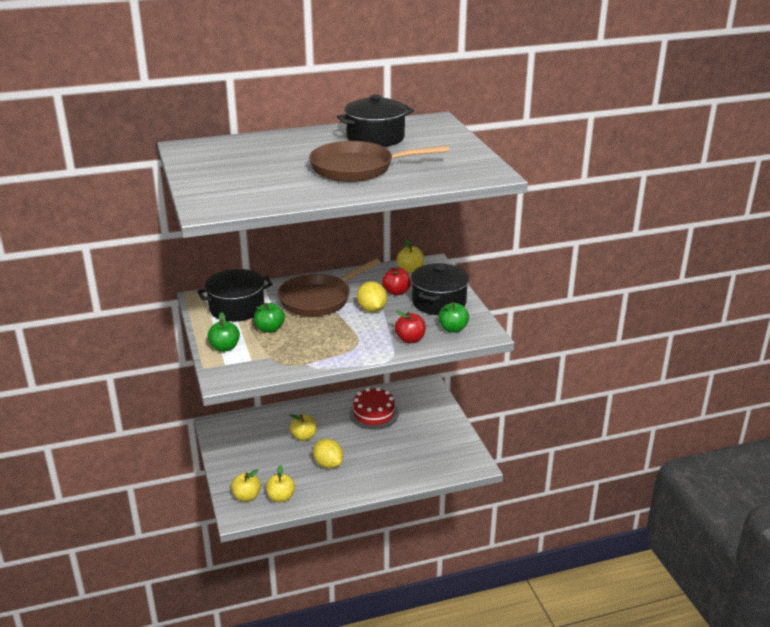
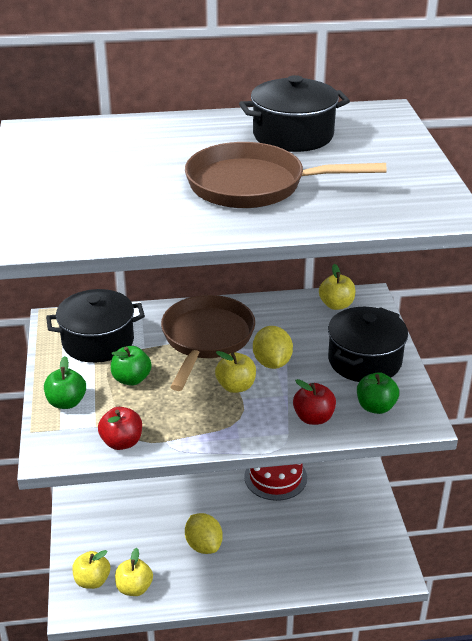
camera: 10 degrees right, 5 degrees up
brown pan [278,259,381,316] -> brown pan turned 135 degrees clockwise [161,295,255,391]
yellow apple [290,414,317,441] -> yellow apple moved to [215,351,256,393]
red apple [382,267,411,296] -> red apple moved to [98,407,142,450]

